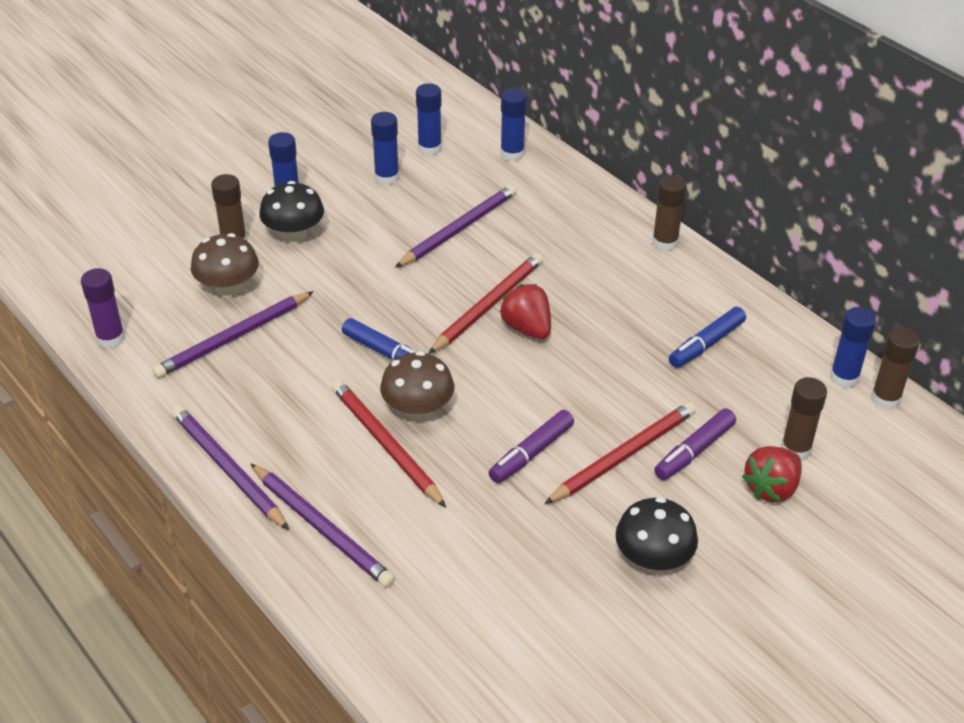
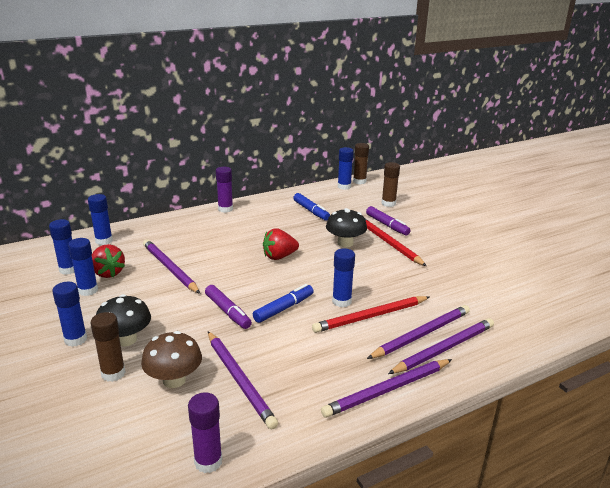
camera: 80 degrees left, 15 degrees down
brown mushroom [380,351,454,421] -> blue glue stick [332,248,355,307]
red pencil [428,253,543,354] -> none
purple marker [489,410,574,483] -> purple marker moved to [205,285,252,329]
black mushroom [616,497,698,573] -> black mushroom moved to [326,208,367,247]
brown glue stick [652,175,687,252] -> purple glue stick [216,167,233,213]
red strawberry [742,446,802,502] -> red strawberry moved to [92,244,125,278]
none -> purple pencil [367,305,470,359]

